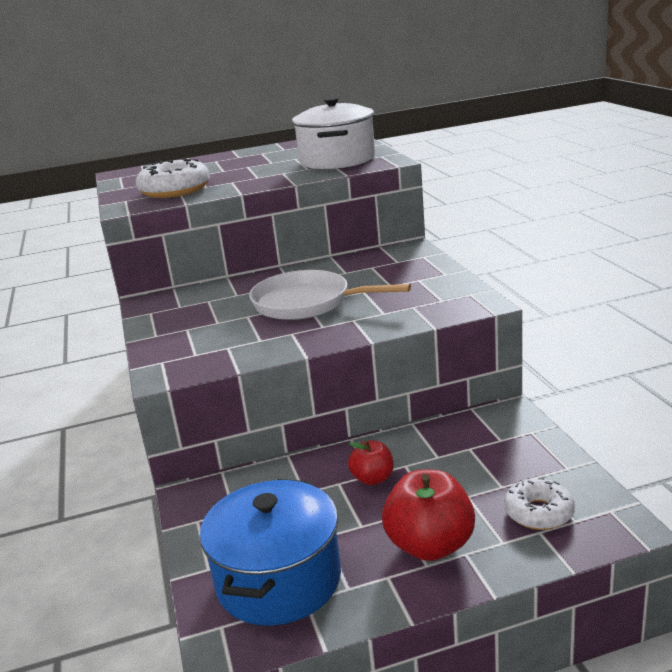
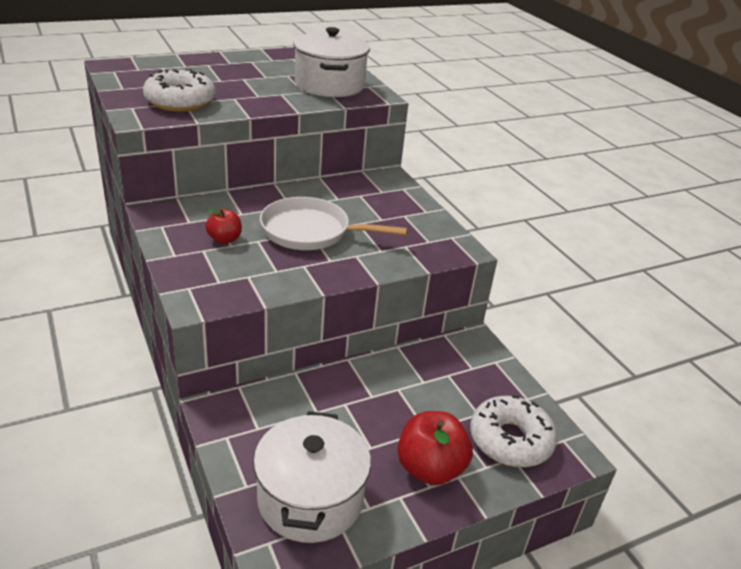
camera: 15 degrees left, 10 degrees up
blue pot [200,479,341,626] -> white pot [253,411,371,543]
red apple [348,440,394,485] -> red apple moved to [206,209,242,244]
white donut [504,477,575,530] -> white donut [470,395,557,467], size x1.58

